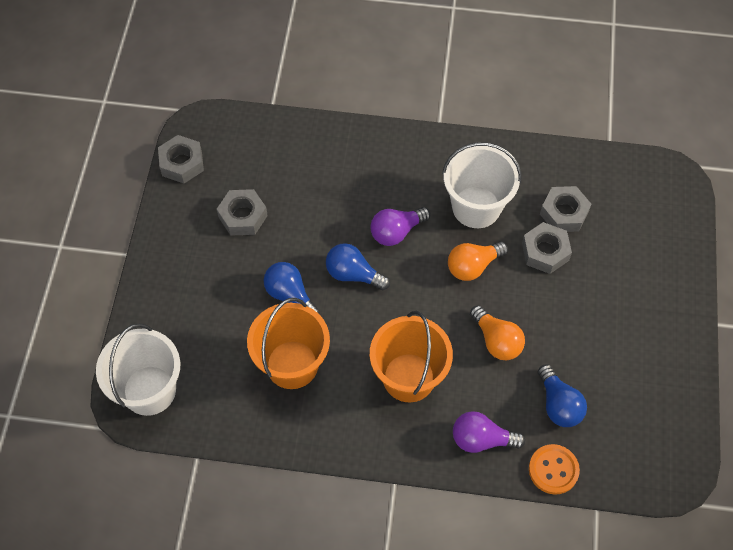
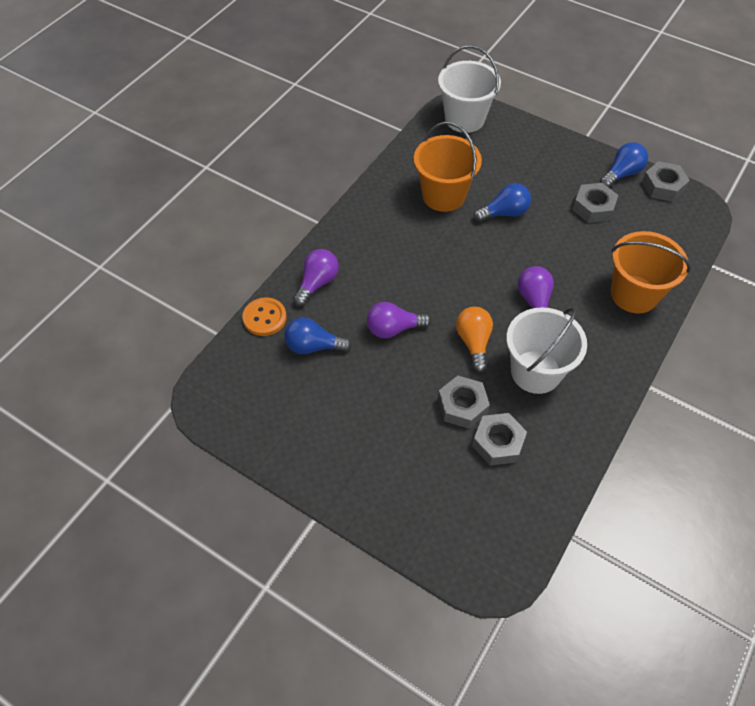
camera: 115 degrees right, 5 degrees down
blue light bulb [326,243,390,290] -> blue light bulb moved to [600,142,648,188]
orange bucket [370,311,453,402] -> orange bucket moved to [611,231,691,313]
orange light bulb [470,305,525,360] -> purple light bulb [367,302,431,338]

